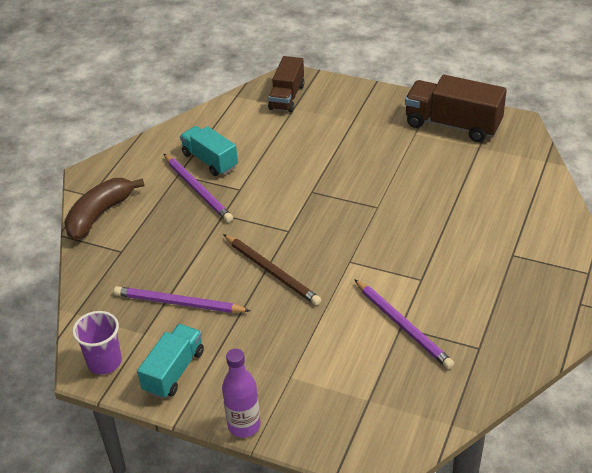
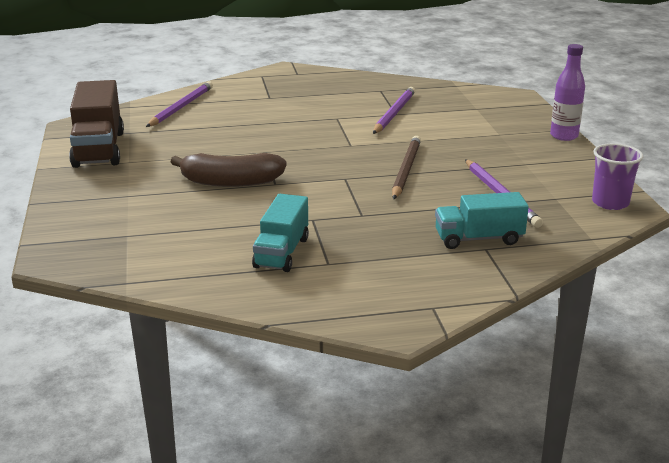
camera: 125 degrees left, 15 degrees down
brown banana [64,178,145,240] -> brown banana moved to [170,153,287,187]
turquoise truck [137,324,204,399] -> turquoise truck moved to [435,192,529,249]
purple pencil [164,154,233,222] -> purple pencil moved to [146,81,213,127]
brown truck [268,56,304,112] -> none

